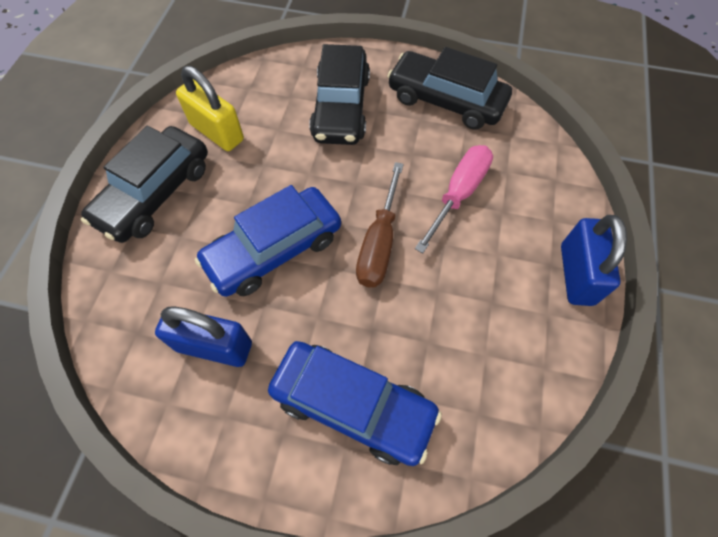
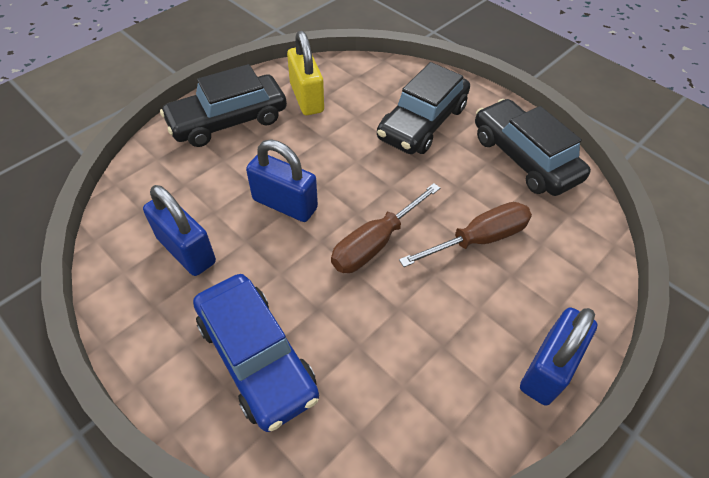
camera: 30 degrees right, 10 degrees down
blue car [195,185,341,297] -> blue padlock [246,140,318,222]
pink screwdriver [415,145,493,253] -> brown screwdriver [399,202,532,267]

